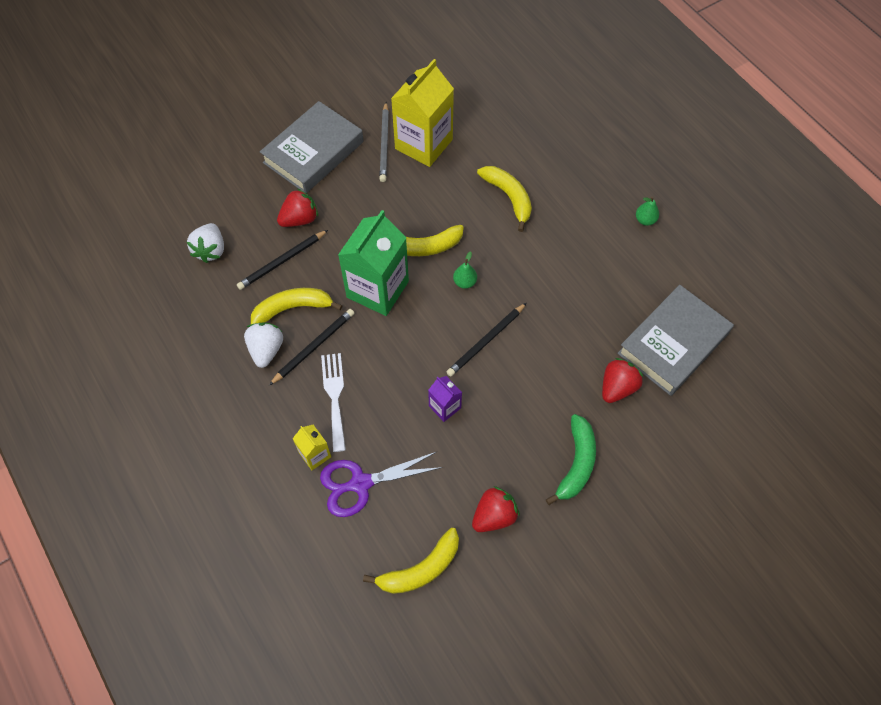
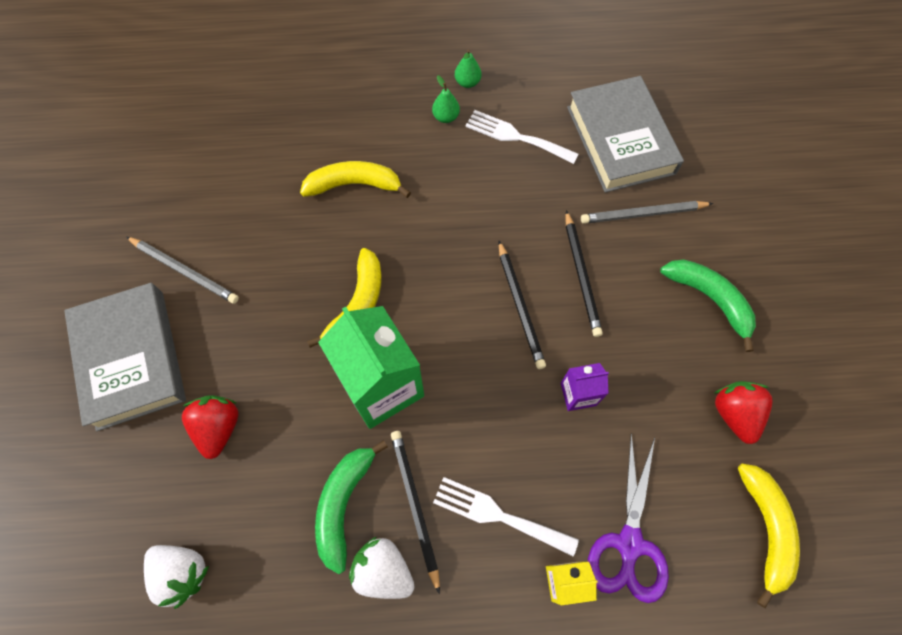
camera: 60 degrees left, 5 degrees up
black pencil [237,230,328,290] -> black pencil moved to [565,210,603,337]
yellow banana [251,288,342,324] -> green banana [315,440,388,574]
yellow carton [391,59,454,167] -> none
green pear [453,252,477,289] -> green pear moved to [432,75,460,123]
red strawberry [602,358,643,403] -> grey pencil [581,201,713,224]
none -> white fork [465,110,578,164]

